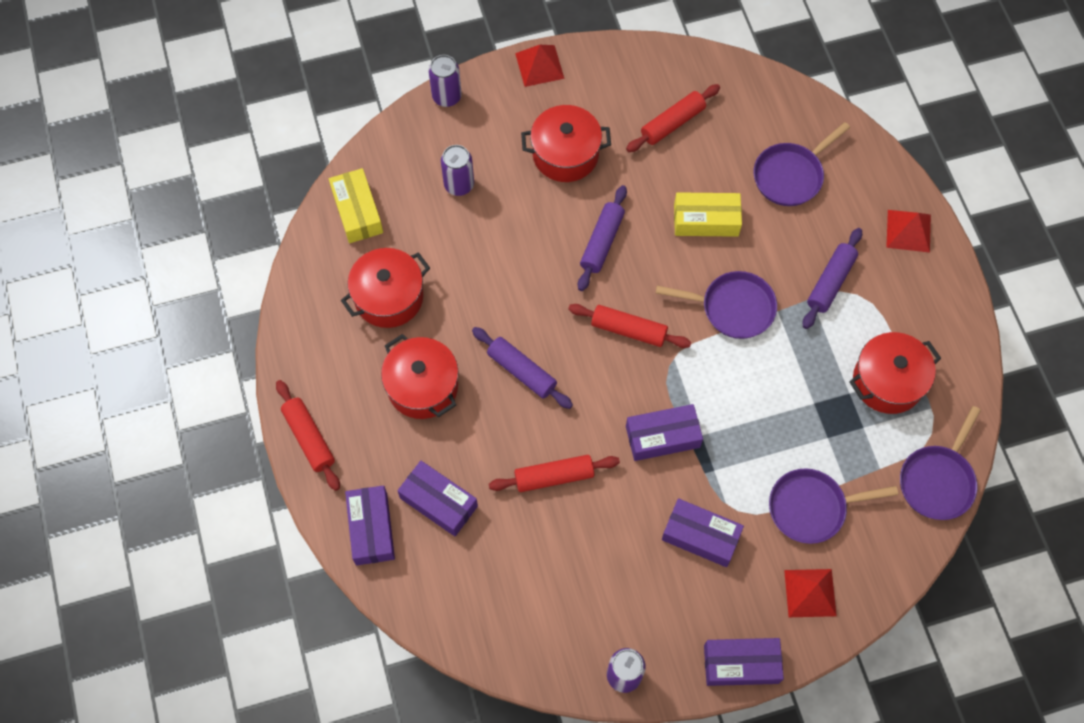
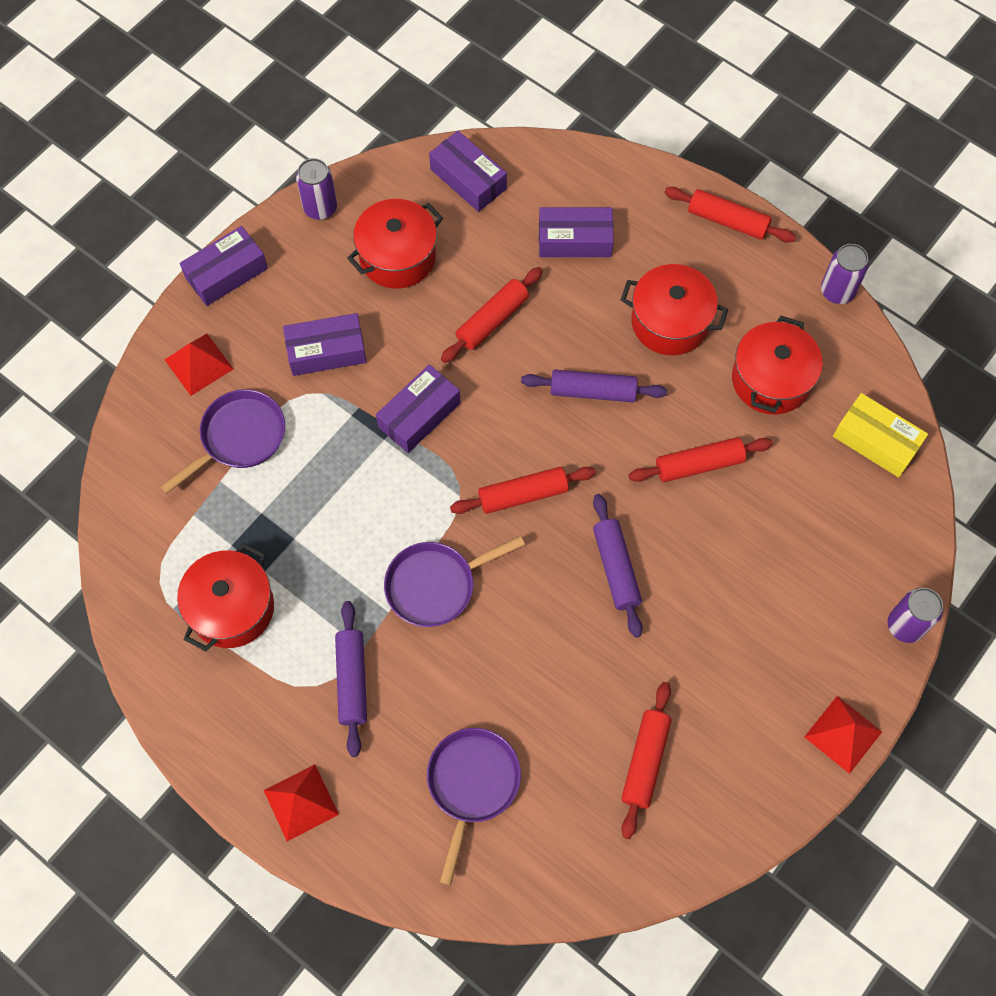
camera: 145 degrees right, 0 degrees up
purple box [345,485,395,566] -> purple box moved to [429,131,507,212]
purple can [441,145,474,196] -> purple can moved to [821,244,869,304]
red pot [521,105,611,182] -> red pot moved to [347,199,443,289]
yellow box [674,192,742,237] -> none
purple pan [900,406,981,520] -> none
none -> red rolling pin [629,437,773,482]

